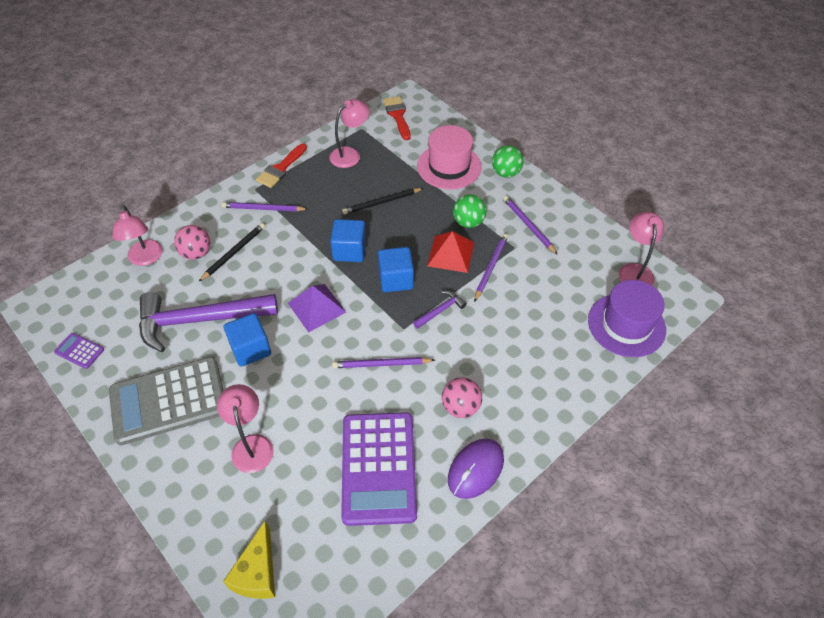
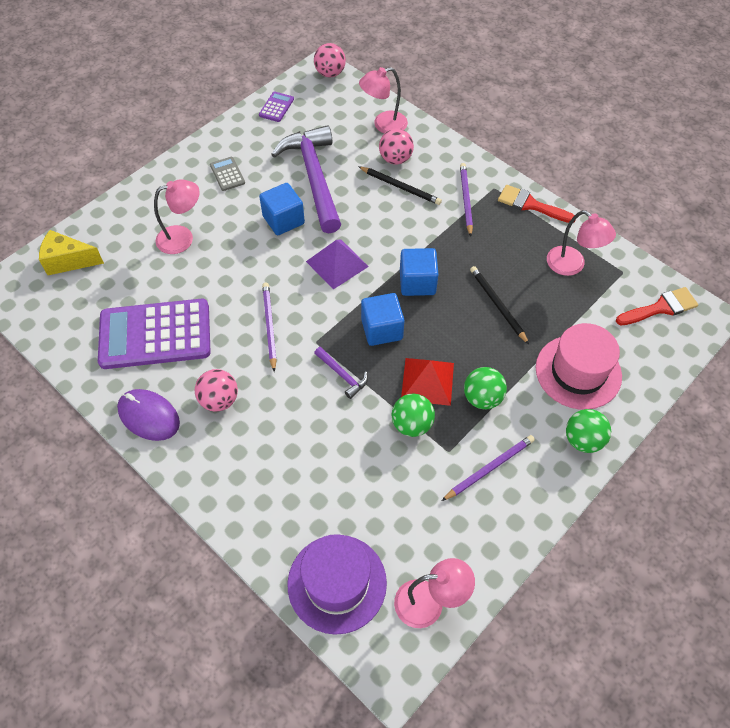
camera: 85 degrees right, 5 degrees up
grey calculator [109,357,223,445] -> grey calculator [210,157,245,191], size x0.41
purple pencil [474,234,508,302] -> green ball [392,393,435,437]
none -> pink ball [314,43,346,77]

